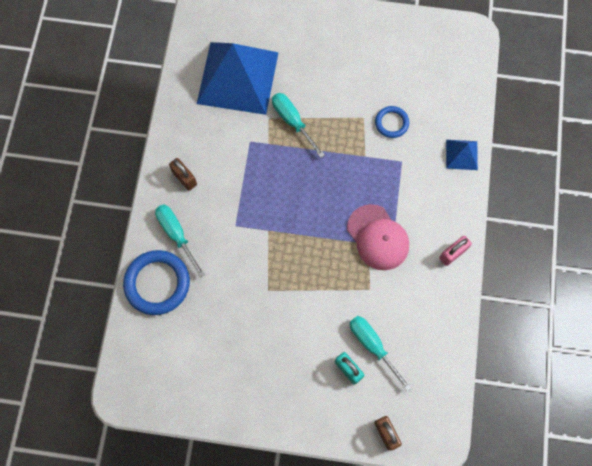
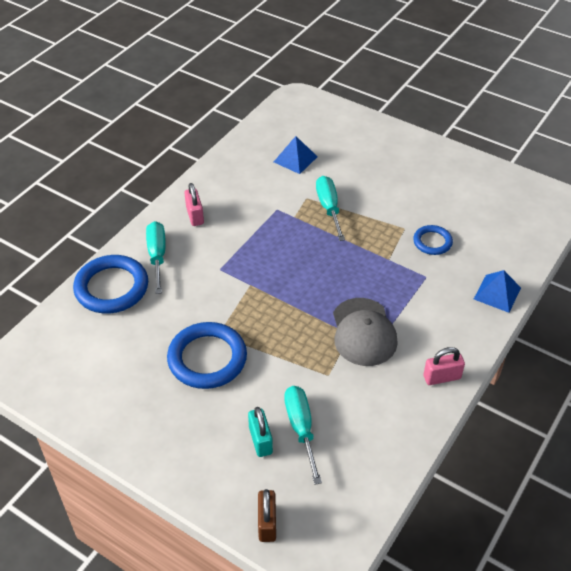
camera: 25 degrees right, 25 degrees down
brown padlock [169,158,197,191] -> pink padlock [184,183,204,226]
blue pyramid [197,42,279,115] -> blue pyramid [274,136,317,174], size x0.43
pink cap [347,204,409,270] -> grey cap [333,298,398,366]
none -> blue ring [167,322,247,389]

